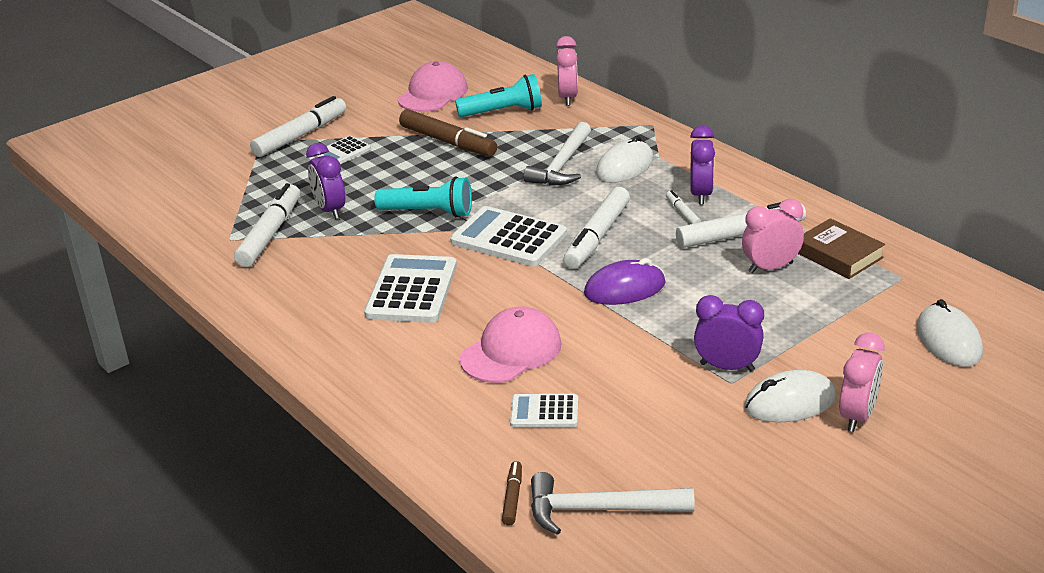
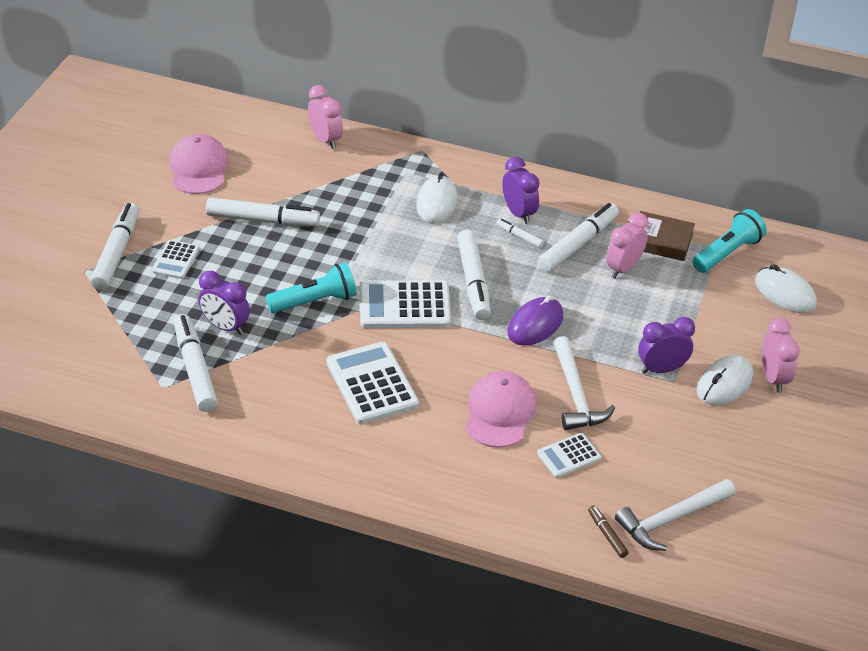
camera: 35 degrees left, 10 degrees up
brown marker [399,109,497,157] -> white marker [206,198,320,226]
turquoise flashlight [455,74,542,117] -> turquoise flashlight moved to [692,209,766,273]
white hammer [524,122,591,186] -> white hammer moved to [553,336,615,430]

